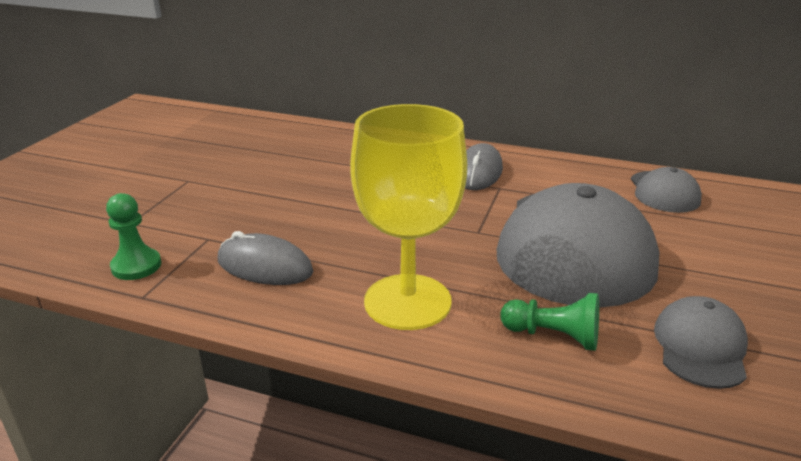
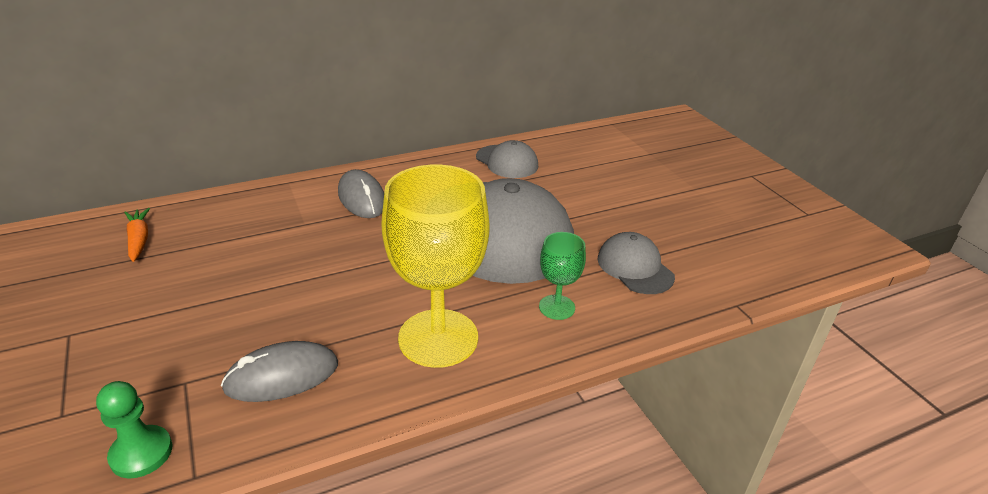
camera: 45 degrees left, 5 degrees up
green pawn [500,293,599,351] -> green goblet [539,232,586,320]
none -> orange carrot [124,208,150,262]

